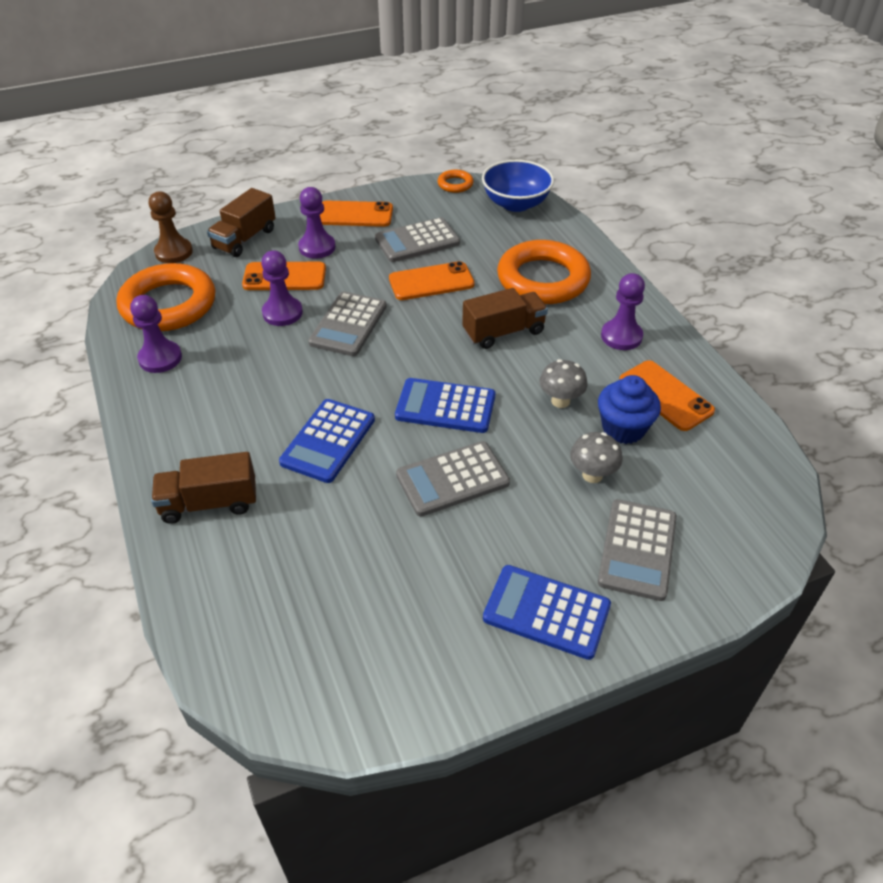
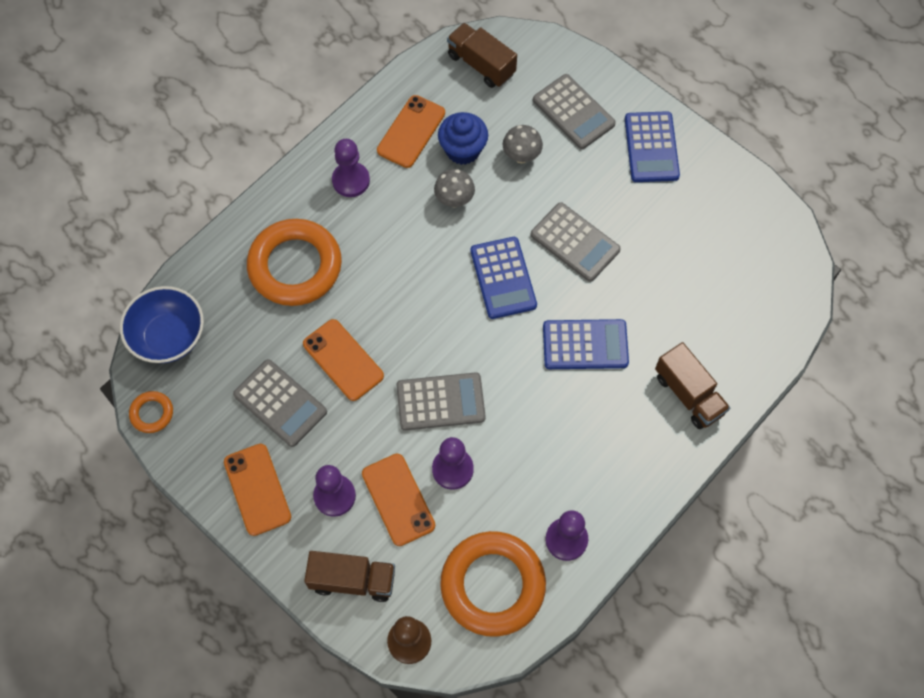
camera: 115 degrees left, 20 degrees up
brown truck [462,288,548,349] -> brown truck moved to [447,23,517,88]
grey calculator [598,499,677,601] -> grey calculator turned 60 degrees clockwise [533,74,616,149]

